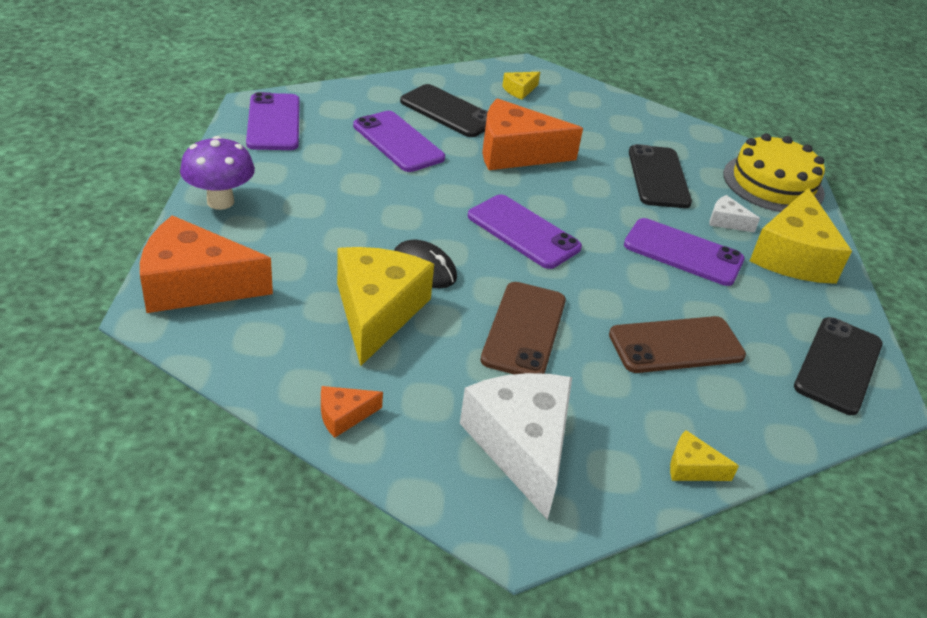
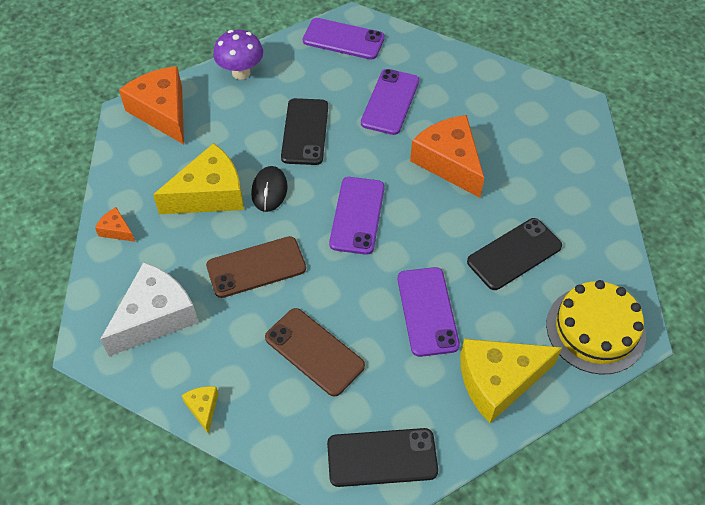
camera: 60 degrees right, 15 degrees up
purple phone [246,92,300,150] -> purple phone turned 60 degrees clockwise [303,18,385,60]
black phone [400,84,488,137] -> black phone moved to [281,98,328,165]
yellow cheese [502,72,540,100] -> none
white cheese [709,195,760,233] -> none

